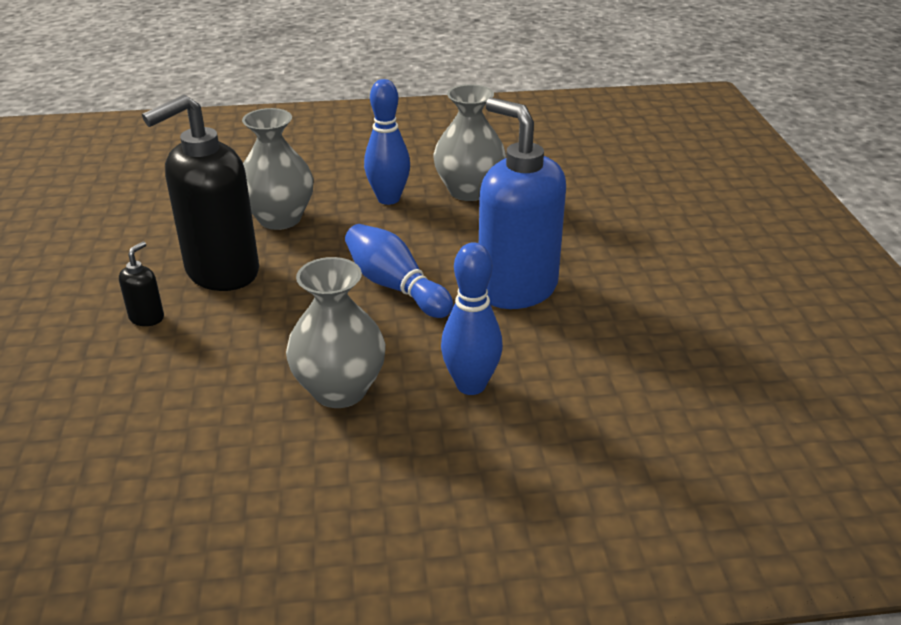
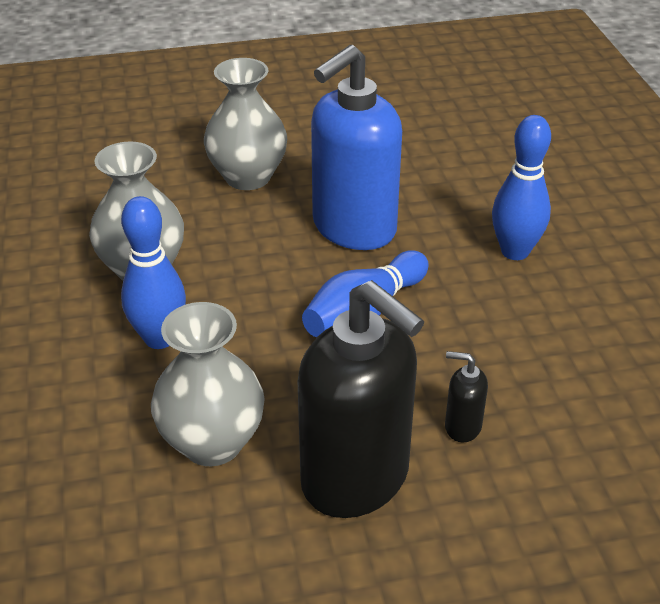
camera: 95 degrees left, 5 degrees up
black soap dispenser [119,241,164,326] -> black soap dispenser moved to [445,351,488,443]
grey vase [286,257,386,408] -> grey vase moved to [204,58,287,190]

